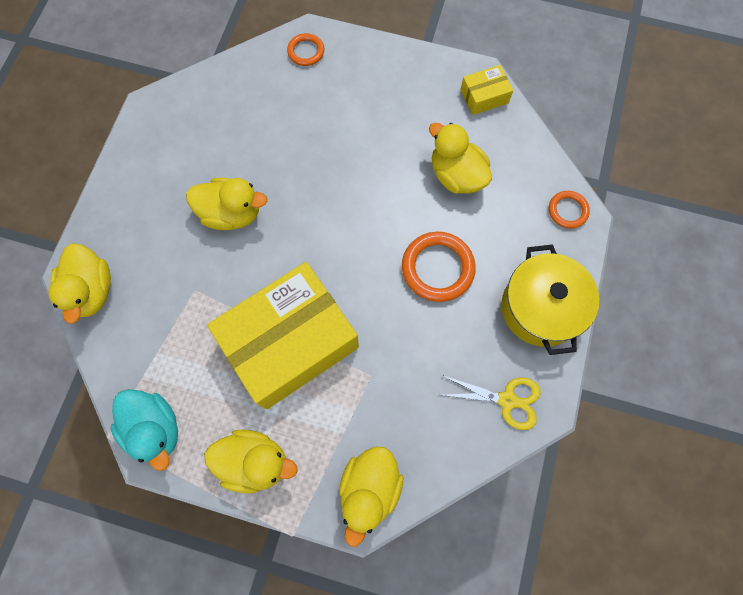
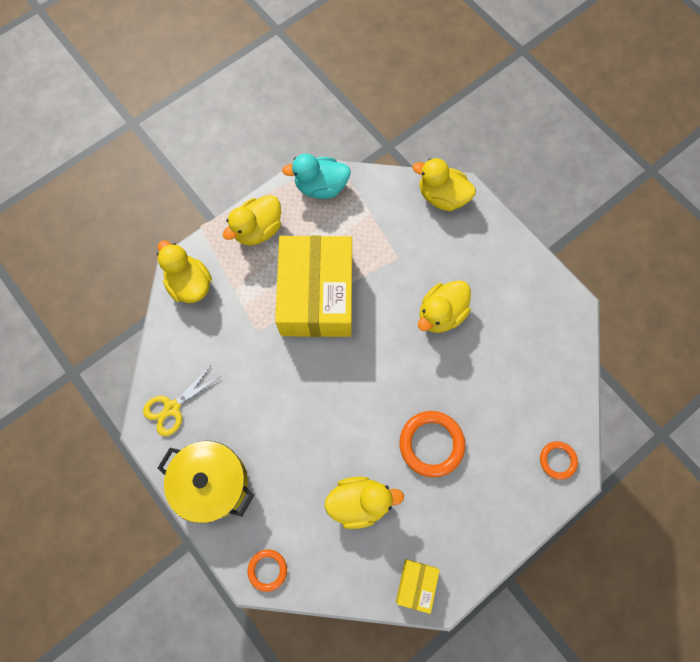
camera: 125 degrees right, 0 degrees up
orange ring [402,232,476,302] -> orange ring moved to [399,411,465,477]

